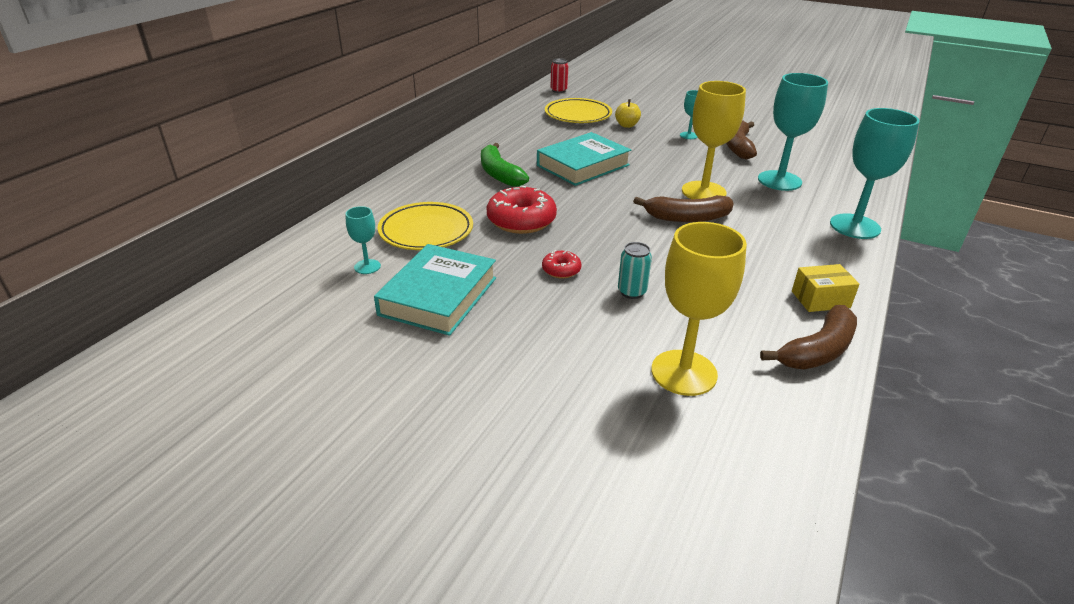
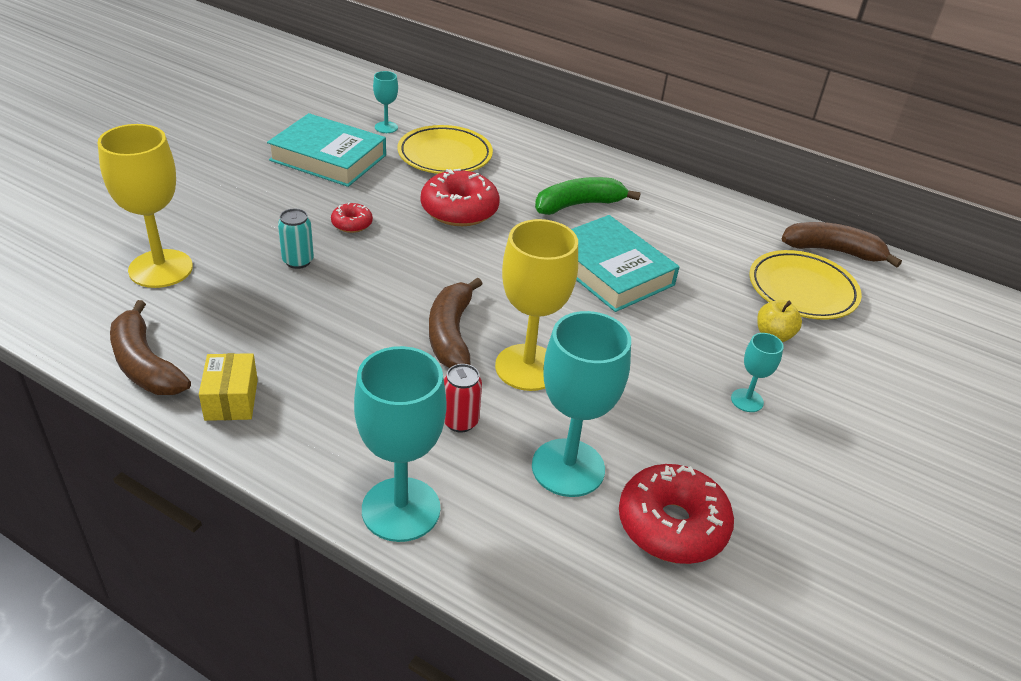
camera: 90 degrees right, 5 degrees up
red can [551,58,568,93] -> red can moved to [444,364,482,432]
brown banana [726,120,757,159] -> brown banana moved to [782,222,902,268]
none -> red donut [619,464,734,564]

